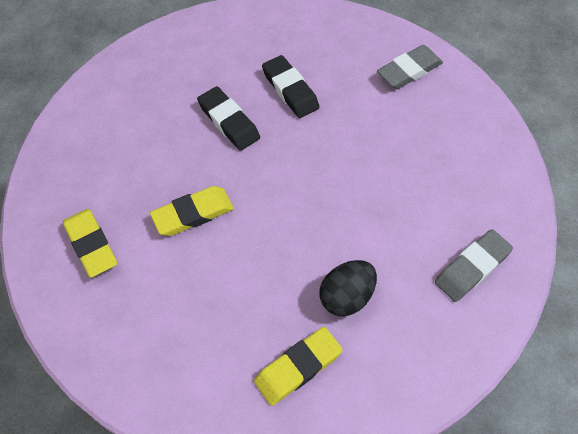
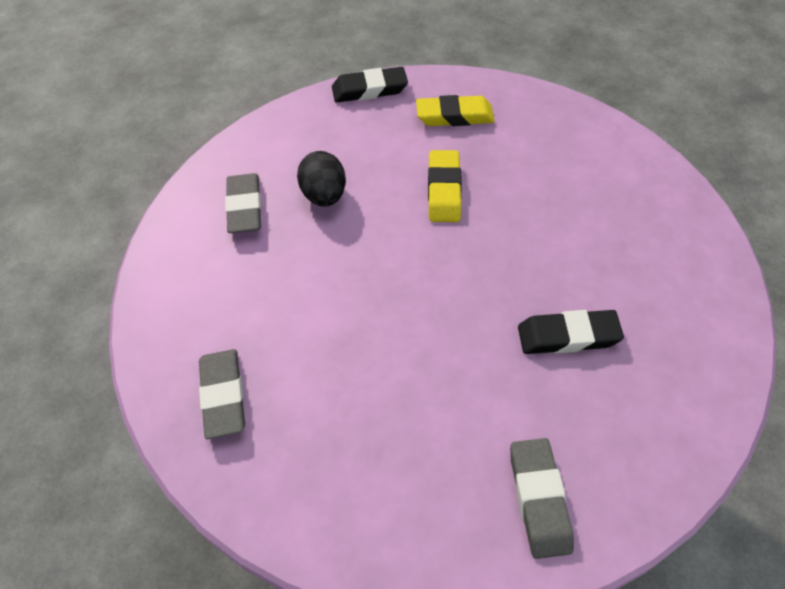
camera: 120 degrees right, 5 degrees down
black eraser [197,86,260,151] -> black eraser moved to [332,67,408,103]
yellow eraser [254,327,343,406] -> grey eraser [225,173,261,233]
black egg [319,260,377,317] -> black egg moved to [297,151,346,207]

